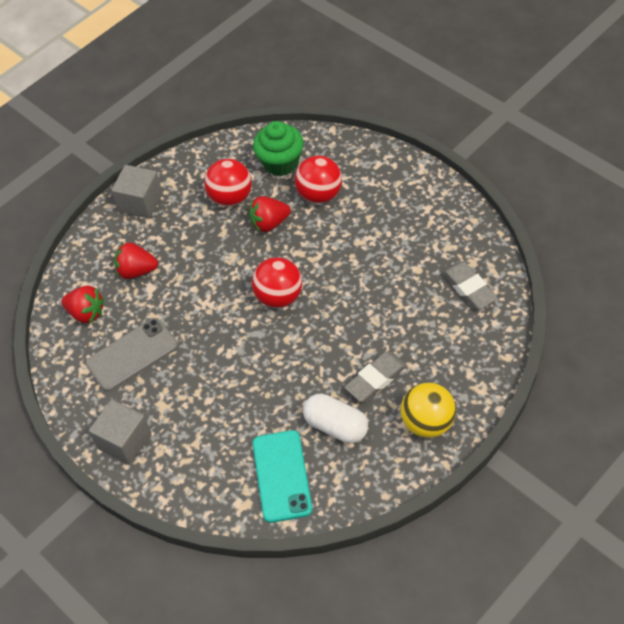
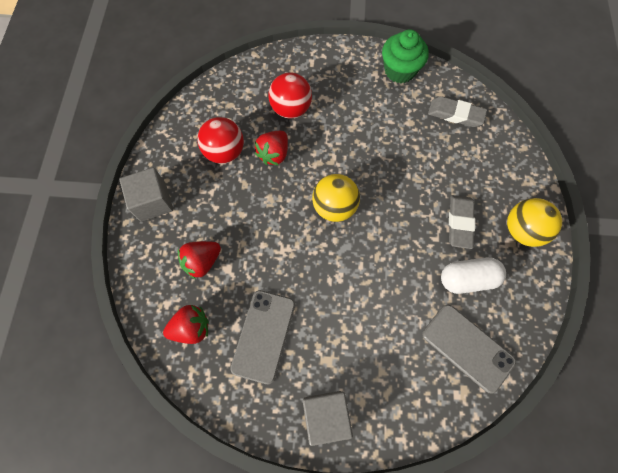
camera: 45 degrees left, 15 degrees up
red ball [252,257,302,308] -> yellow ball [312,174,360,222]
turquoise phone [252,430,312,523] -> grey phone [422,305,516,394]
green cupcake [253,121,304,176] -> green cupcake moved to [382,29,429,83]

